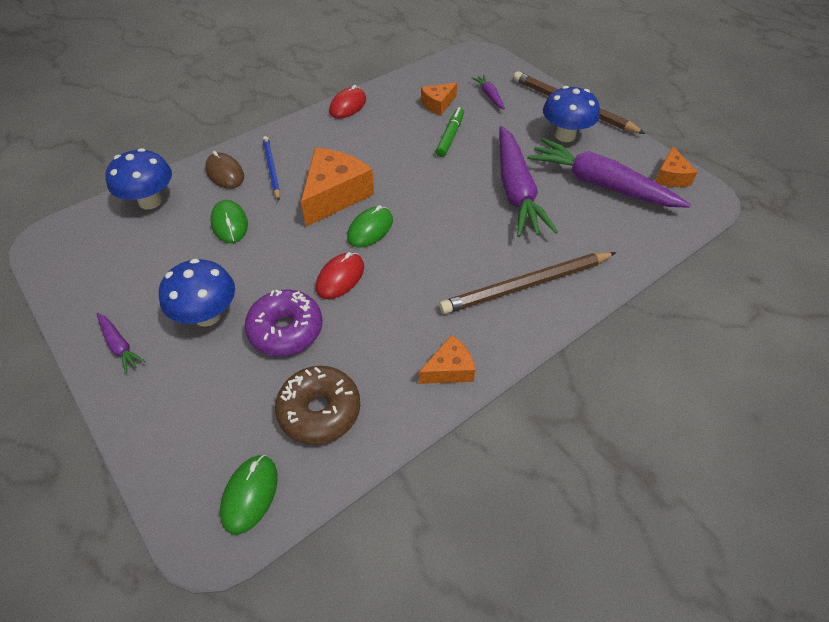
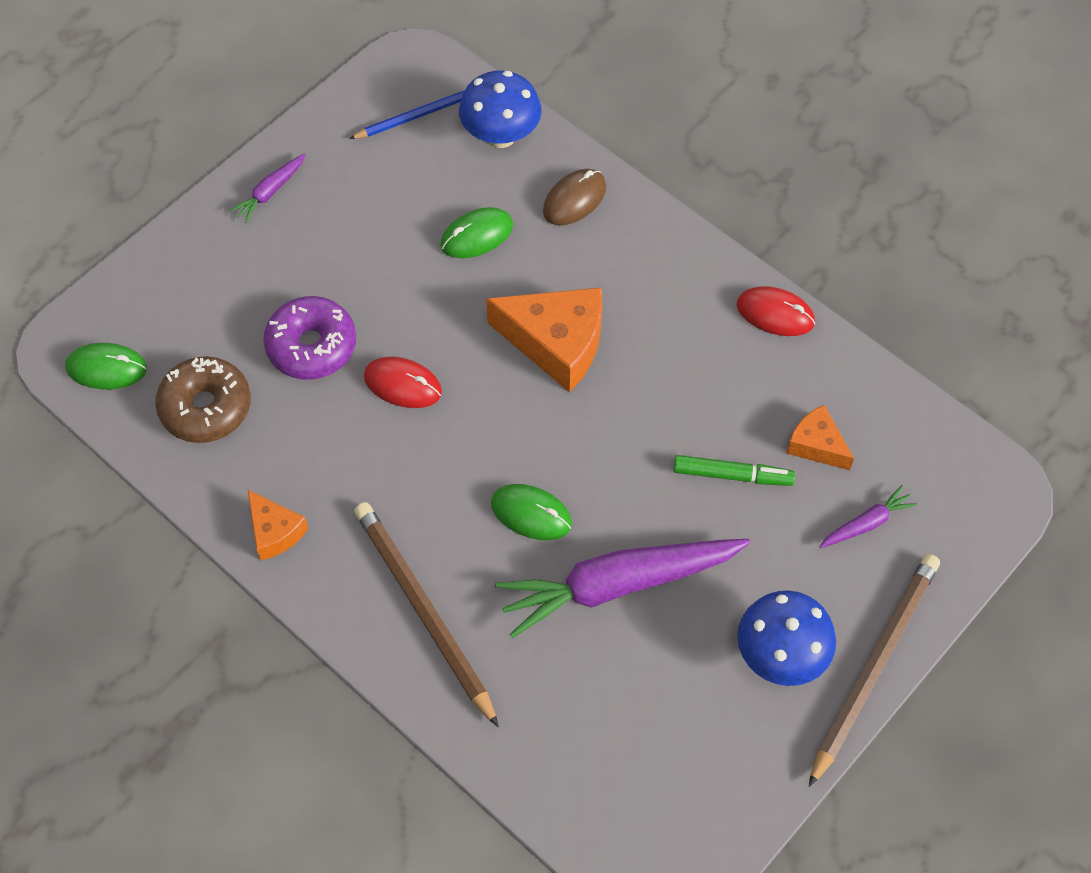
camera: 80 degrees right, 10 degrees up
blue mushroom [159,259,235,327] -> none
blue pencil [262,136,280,201] -> blue pencil moved to [349,90,465,139]
green mouse [347,205,393,248] -> green mouse moved to [491,484,572,540]
purple carrot [527,138,691,208] -> none
orange cheese [655,147,698,187] -> none

